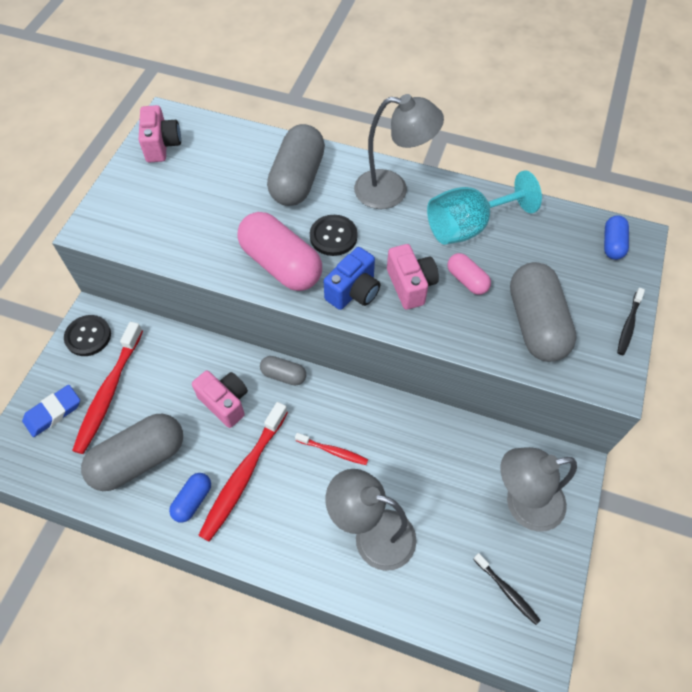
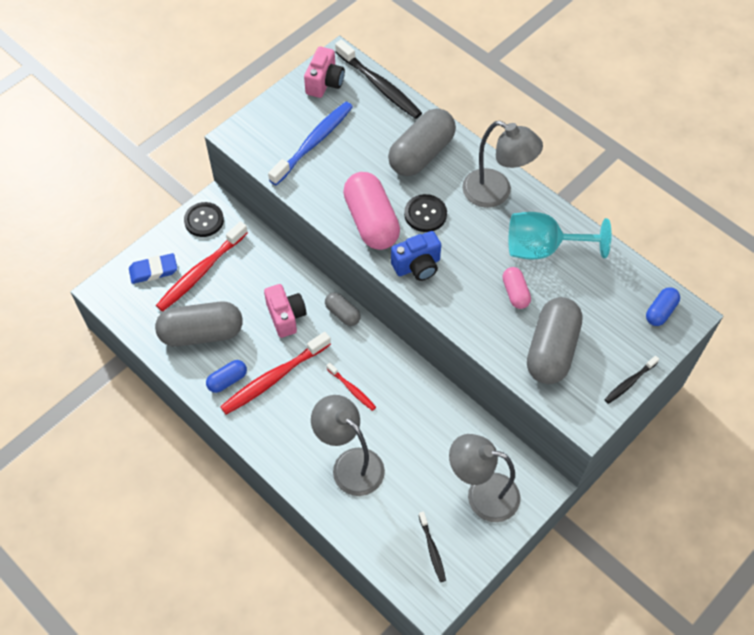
camera: 25 degrees right, 0 degrees up
pink camera [387,244,439,310] -> none
none -> blue toothbrush [268,102,353,185]
none -> black toothbrush [335,40,422,119]

